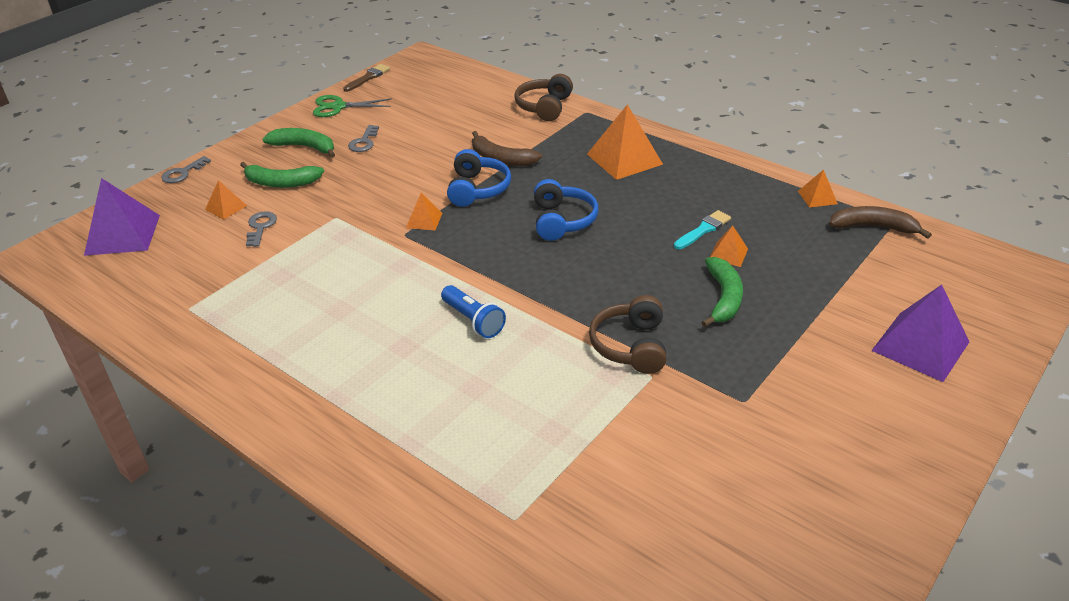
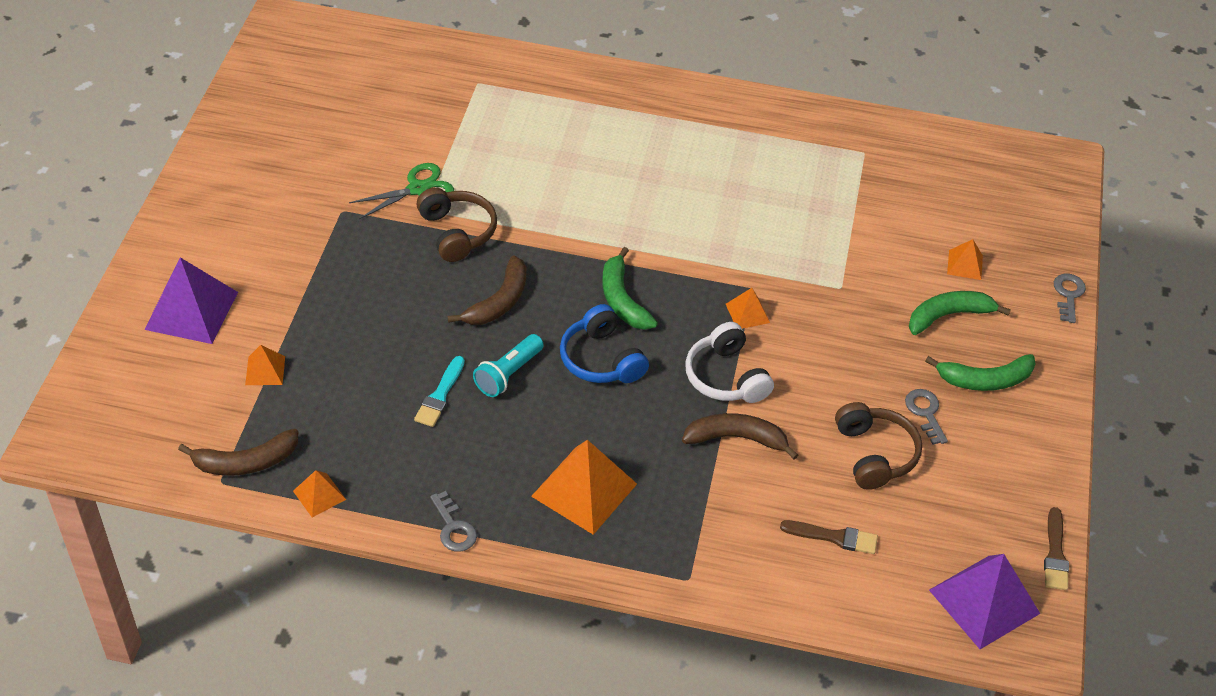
camera: 150 degrees right, 10 degrees up
purple pyramid [84,178,160,256] -> purple pyramid moved to [929,554,1040,649]
grey key [246,211,277,247] -> grey key moved to [430,491,477,552]
green scissors [313,95,392,117] -> green scissors moved to [349,163,454,219]
blue flashlight [441,285,506,338] -> none
blue headphones [447,149,511,207] -> white headphones [685,322,774,403]
brown headphones [514,74,573,121] -> brown headphones moved to [835,402,922,490]
green banana [701,257,743,327] -> green banana moved to [602,247,658,330]
orange pyramid [710,226,748,267] -> orange pyramid moved to [245,345,285,385]
none -> brown banana [448,255,527,325]
none -> turquoise flashlight [473,334,544,397]
none -> brown brush [780,520,878,554]

